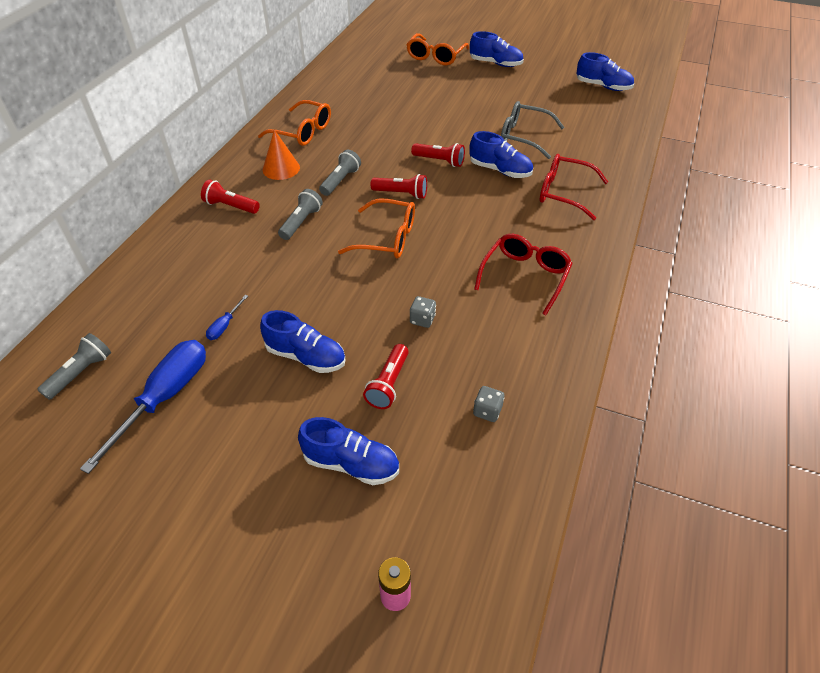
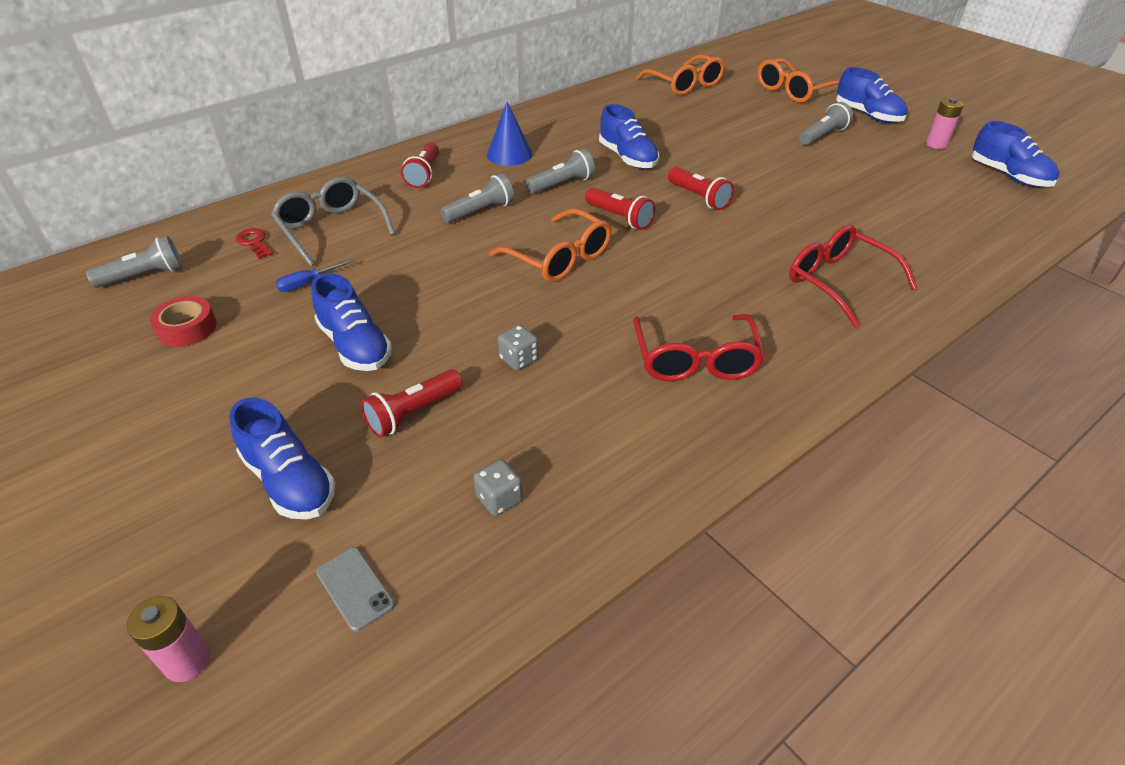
camera: 30 degrees right, 5 degrees down
blue screwdriver [80,340,206,474] -> red tape [150,296,217,347]
red flashlight [201,180,260,214] -> red flashlight turned 135 degrees counterclockwise [401,143,439,188]
orange glasses [258,100,331,146] -> orange glasses moved to [636,55,725,95]
orange cone [263,130,300,180] -> blue cone [487,102,533,166]
blue shoe [470,131,533,178] -> blue shoe moved to [599,104,659,169]
red glasses [474,234,573,315] -> red glasses turned 120 degrees clockwise [633,314,765,381]
grey glasses [501,101,564,159] -> grey glasses moved to [271,177,395,266]
none -> red key [235,228,274,259]
none -> grey phone [316,547,395,632]
none -> grey flashlight [799,102,853,145]
none -> pink battery [926,98,964,149]

